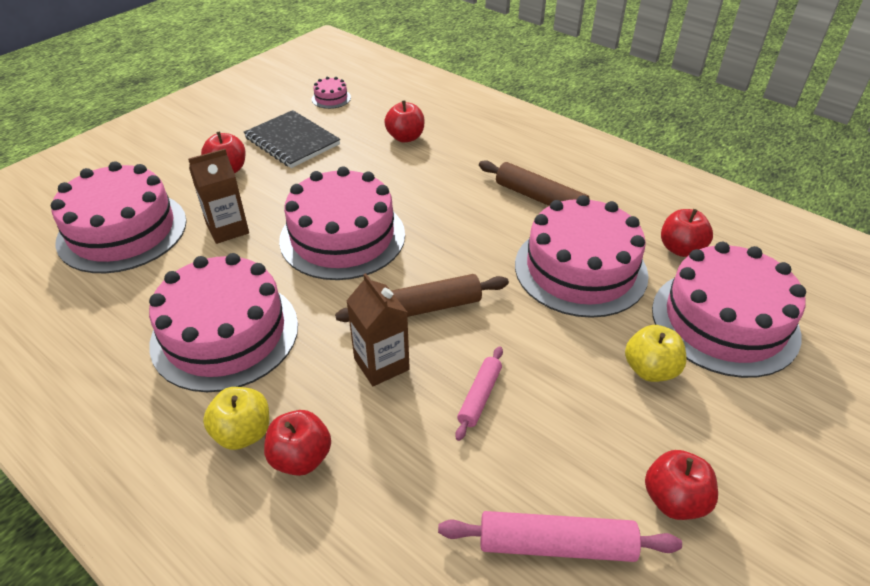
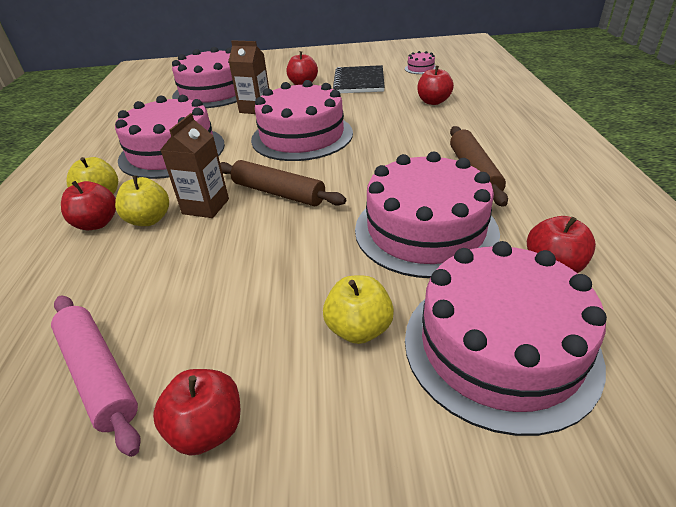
camera: 50 degrees right, 5 degrees down
pink rolling pin [455,346,503,441] -> none
none -> yellow apple [115,176,169,226]

